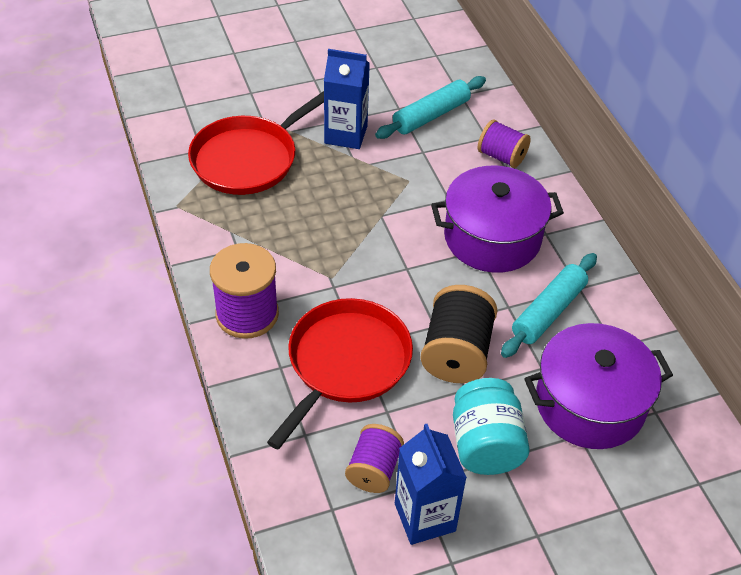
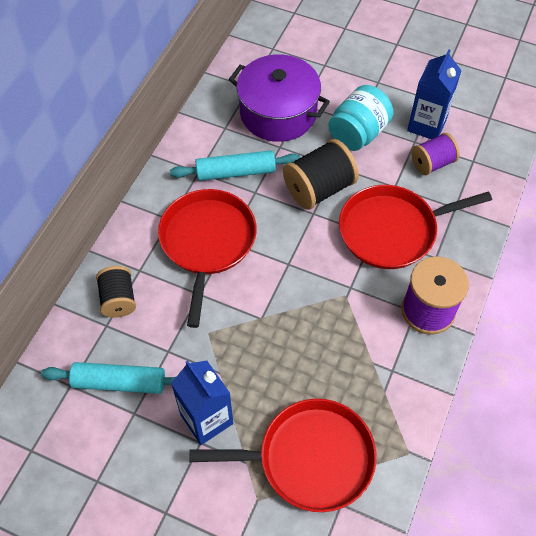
camera: 135 degrees left, 10 degrees up
purple pot [431,166,564,273] -> red pan [158,189,257,328]
purple spool [478,119,531,168] -> black spool [96,266,136,318]

